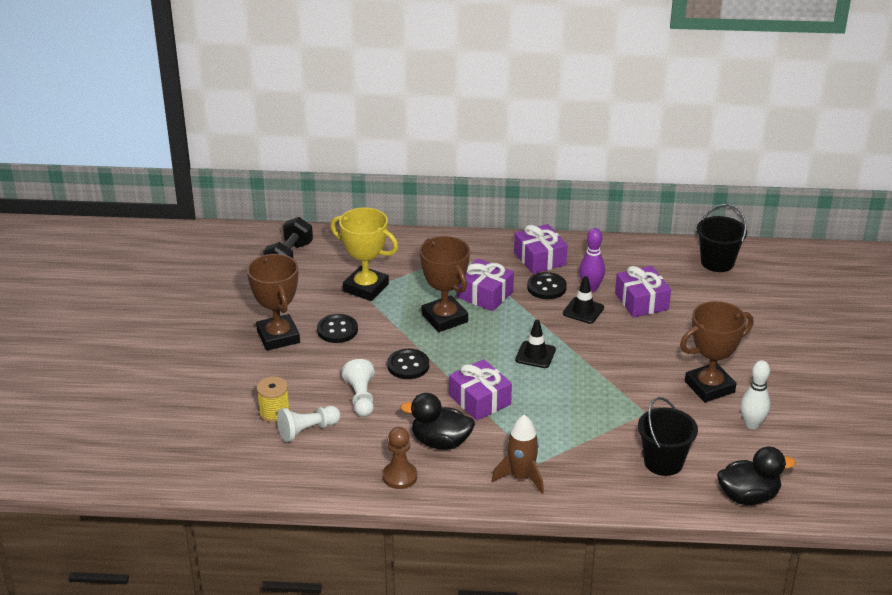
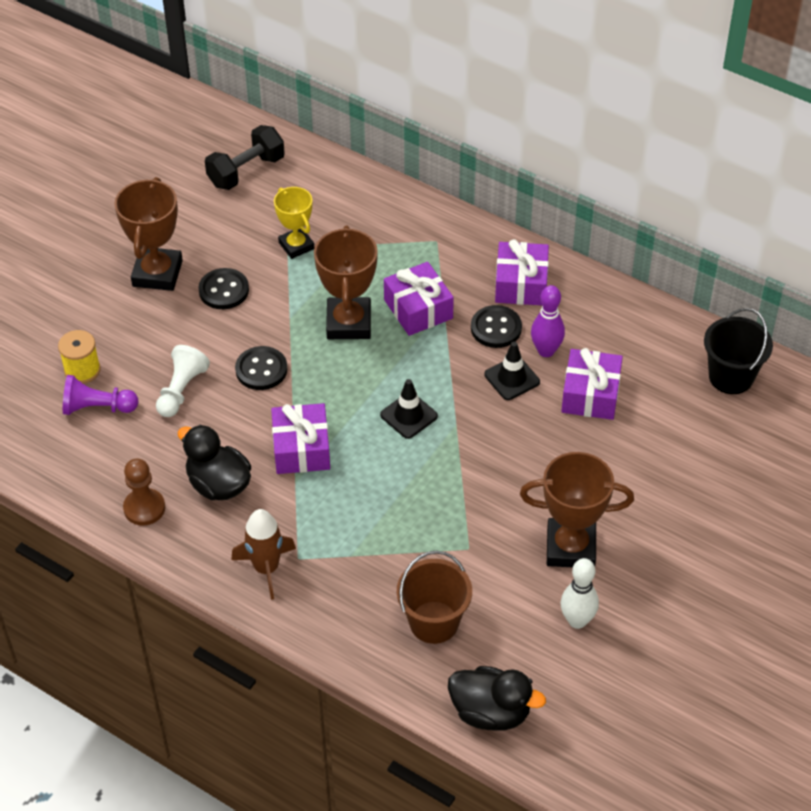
camera: 30 degrees right, 15 degrees up
white pawn [277,406,341,442] -> purple pawn [63,375,139,415]
yellow trophy [330,207,398,301] -> yellow trophy [274,187,314,259], size x0.64
black bucket [638,397,698,476] -> brown bucket [397,550,472,644]

